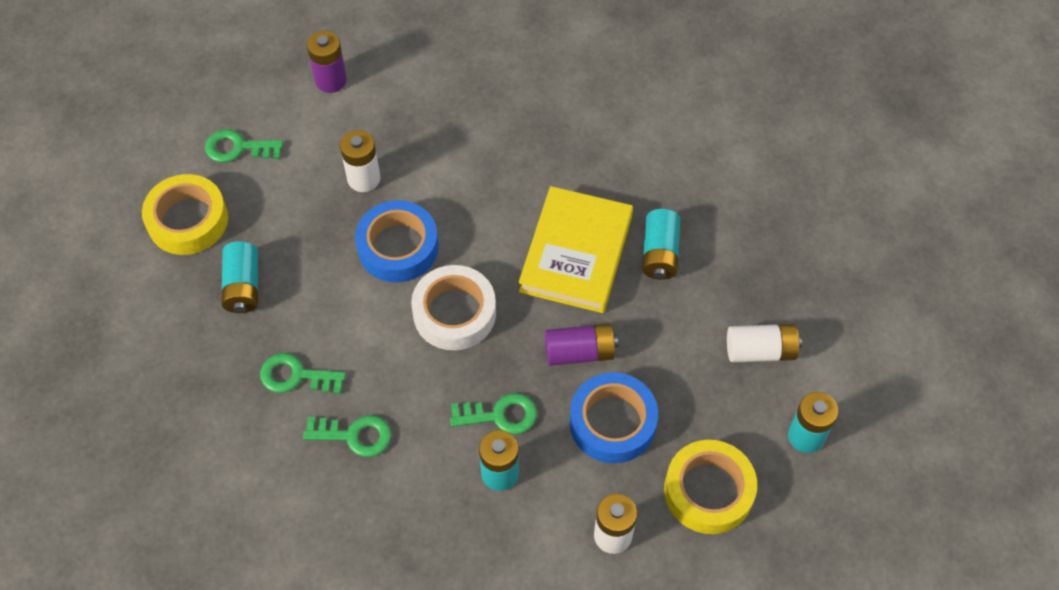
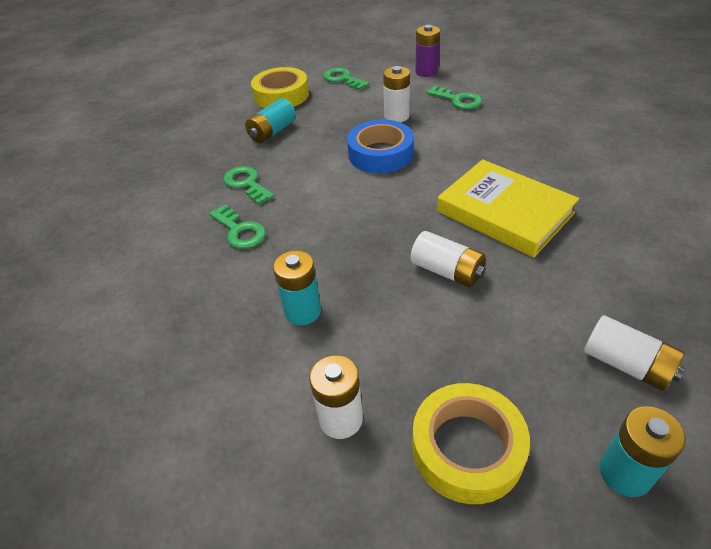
camera: 45 degrees right, 15 degrees down
white tape [411,265,496,350] -> none
green key [450,393,537,434] -> green key moved to [426,85,482,109]
yellow book [519,186,633,313] -> yellow book turned 75 degrees clockwise [437,159,579,258]
purple battery [545,324,618,366] -> white battery [410,231,486,287]
blue tape [570,372,658,463] -> none
turquoise battery [642,209,680,280] -> none

